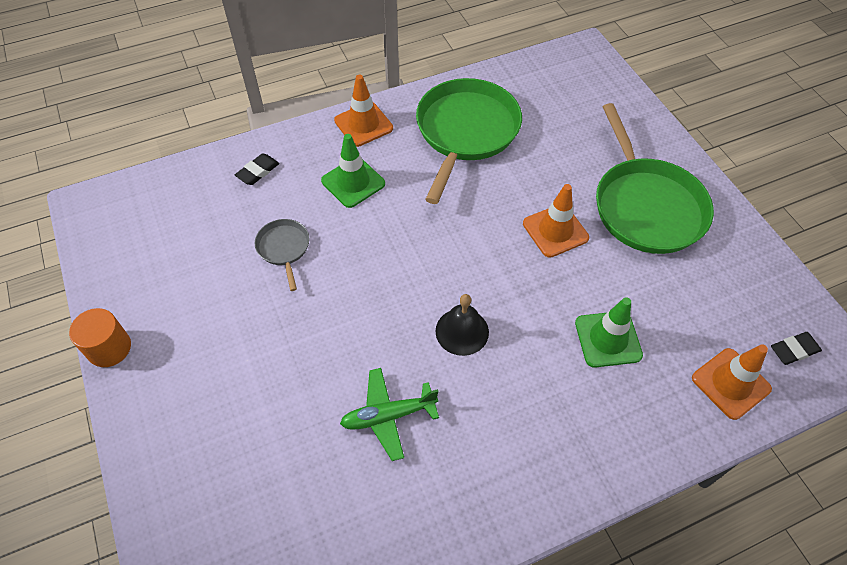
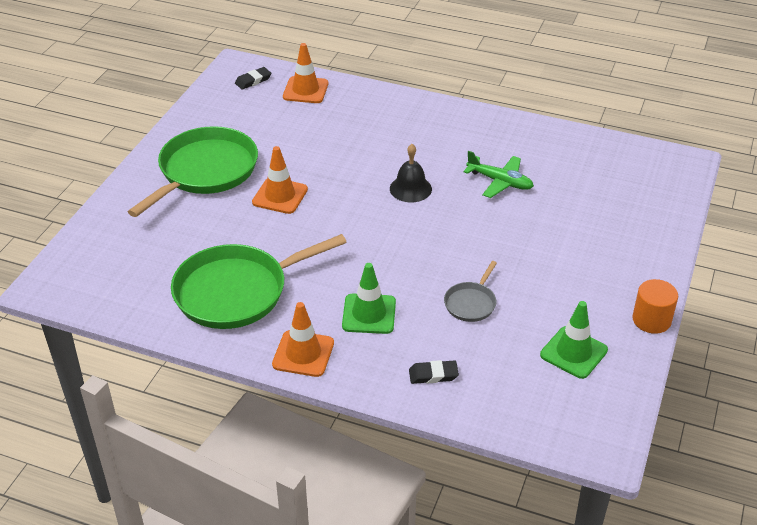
camera: 135 degrees left, 15 degrees down
green traffic cone [575,297,643,368] -> green traffic cone moved to [540,301,608,379]
black eraser [771,332,822,365] -> black eraser turned 60 degrees counterclockwise [235,67,271,90]

